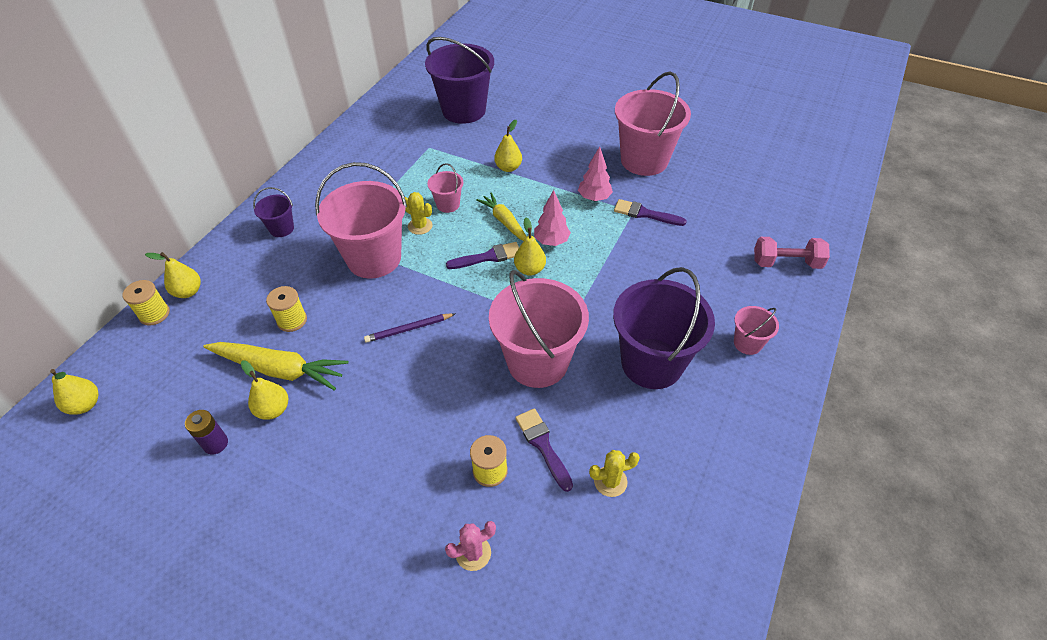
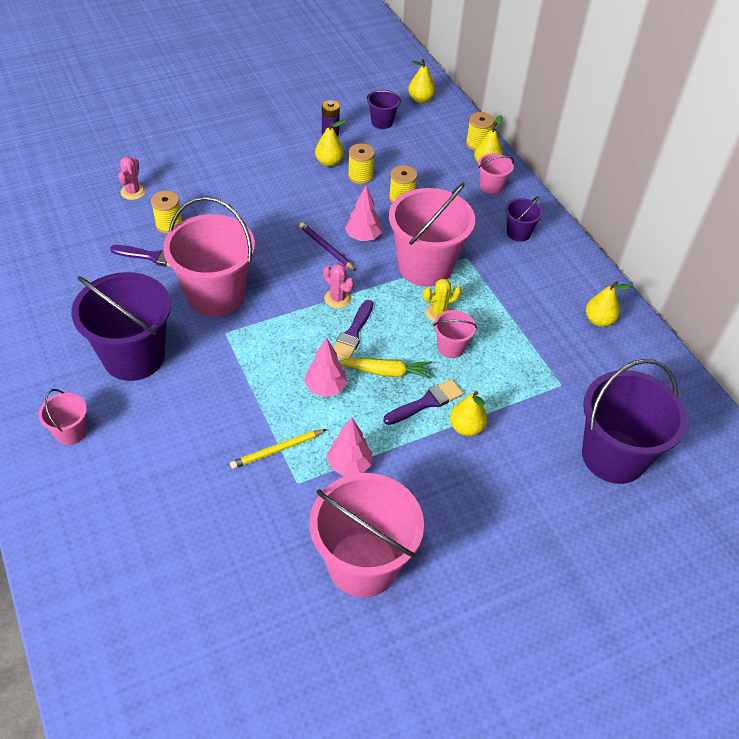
camera: 125 degrees right, 0 degrees up
yellow carrot [203,342,349,391] -> yellow spool [348,143,375,185]
purple pencil [364,313,455,343] -> purple pencil turned 60 degrees counterclockwise [299,222,356,271]
yellow pear [514,218,546,276] -> yellow pear moved to [586,281,632,327]
yellow cactus [589,450,640,497] -> none
purple brush [614,199,687,226] -> purple brush moved to [383,379,463,425]
pink dumbbell [754,237,830,269] -> none
none -> yellow pencil [230,429,327,469]
none -> pink cactus [323,263,354,309]
none -> pink tree [345,186,382,241]
none -> purple bucket [367,90,401,129]
none -> pink bucket [478,153,514,195]

